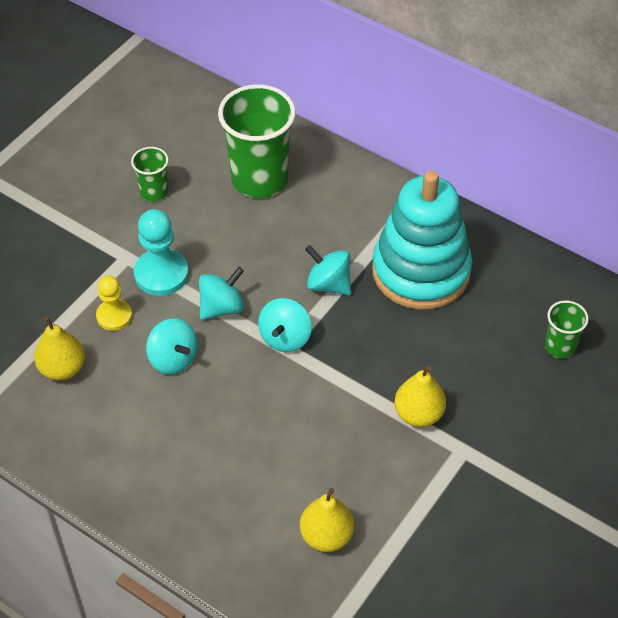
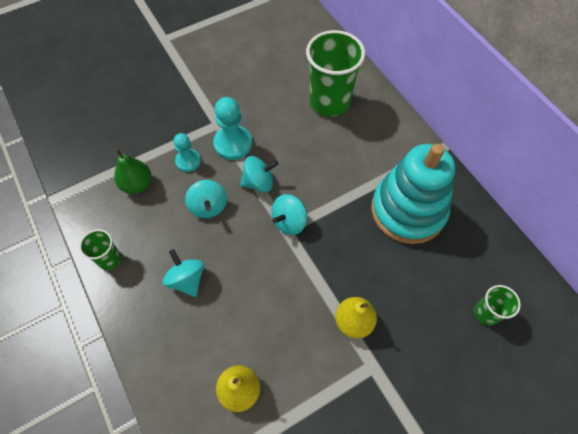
camera: 25 degrees right, 10 degrees up
yellow pear [34,317,85,381] -> green pear [114,148,151,194]
yellow pawn [96,276,132,331] -> turquoise pawn [174,133,201,172]
green cup [131,147,169,202] -> green cup moved to [79,229,121,270]
turquoise spinning top [305,245,351,295] -> turquoise spinning top moved to [163,249,204,297]

